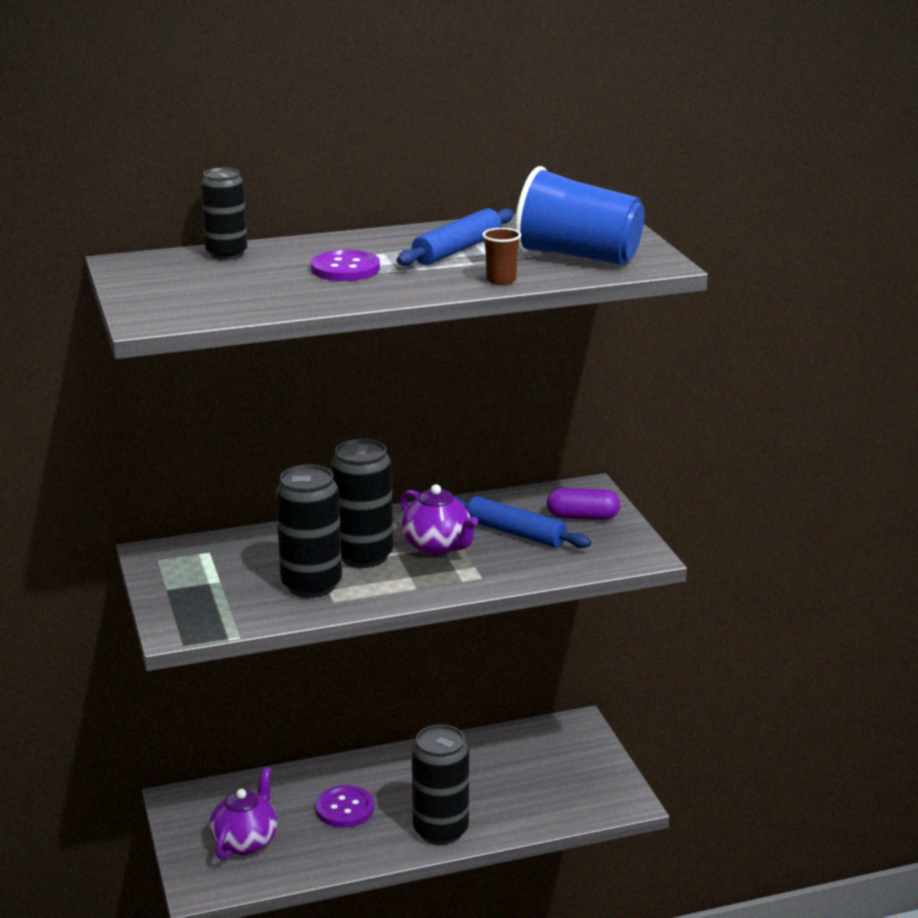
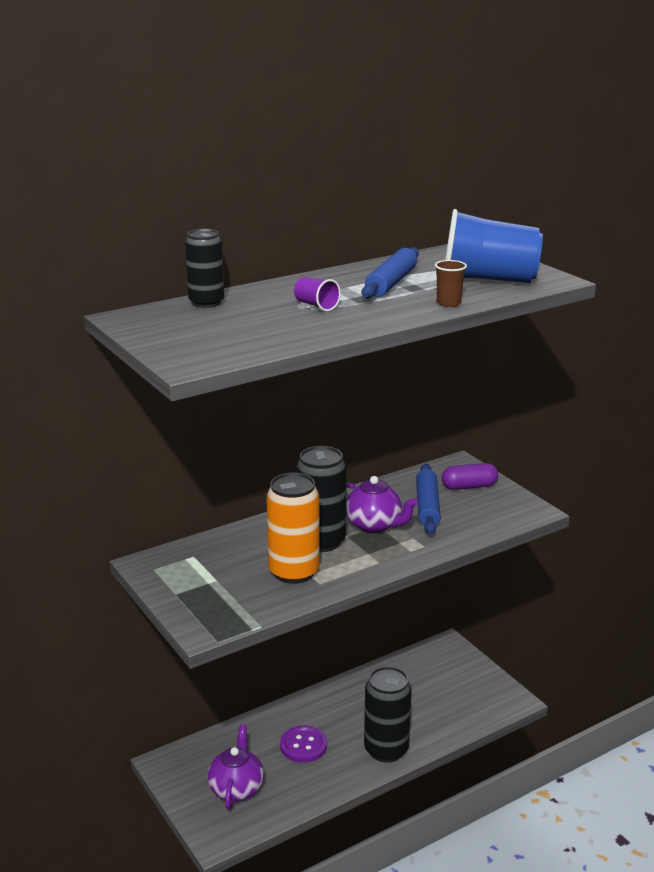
camera: 15 degrees left, 0 degrees up
black can [276,465,342,598] -> orange can [266,473,320,584]
purple button [311,250,380,281] -> purple cup [294,277,341,311]
blue rolling pin [454,496,591,548] -> blue rolling pin turned 75 degrees clockwise [416,464,441,535]

